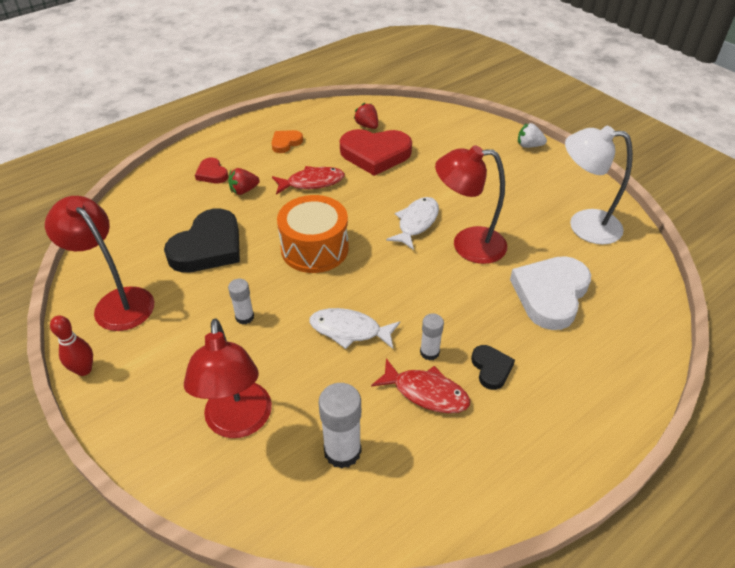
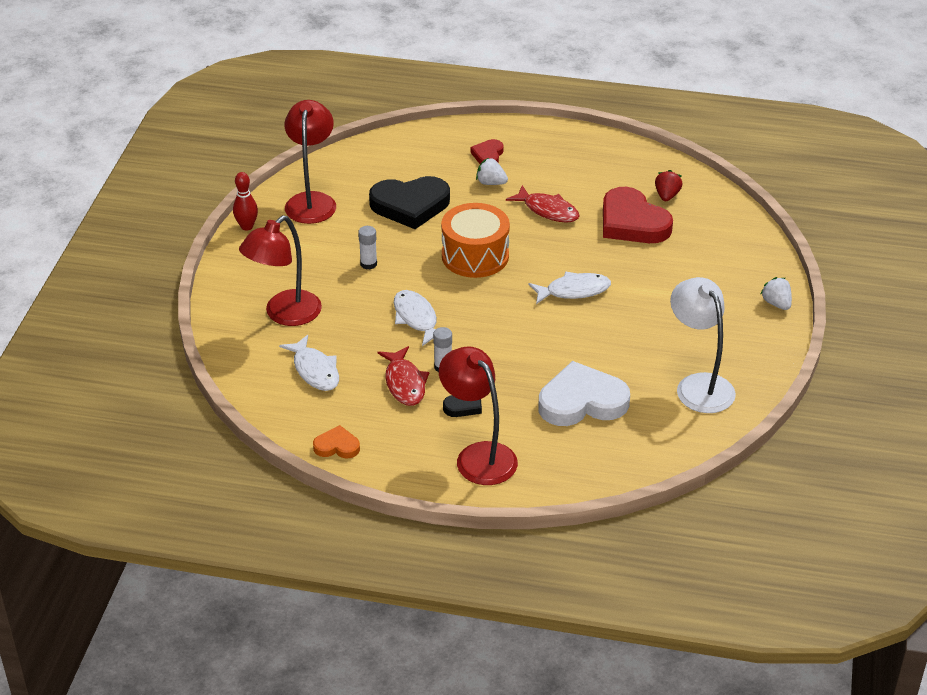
camera: 50 degrees right, 5 degrees down
red strawberry [228,168,260,195] -> white strawberry [476,158,508,185]
orange heart [271,130,303,153] -> orange heart moved to [313,425,360,459]
white glue stick [318,383,361,469] -> white fish [279,335,339,391]
red lamp [435,145,507,264] -> red lamp moved to [439,346,518,485]

